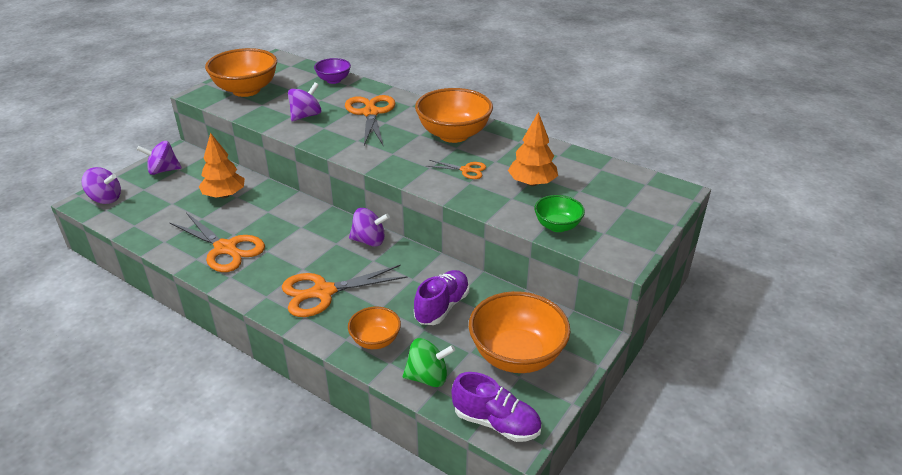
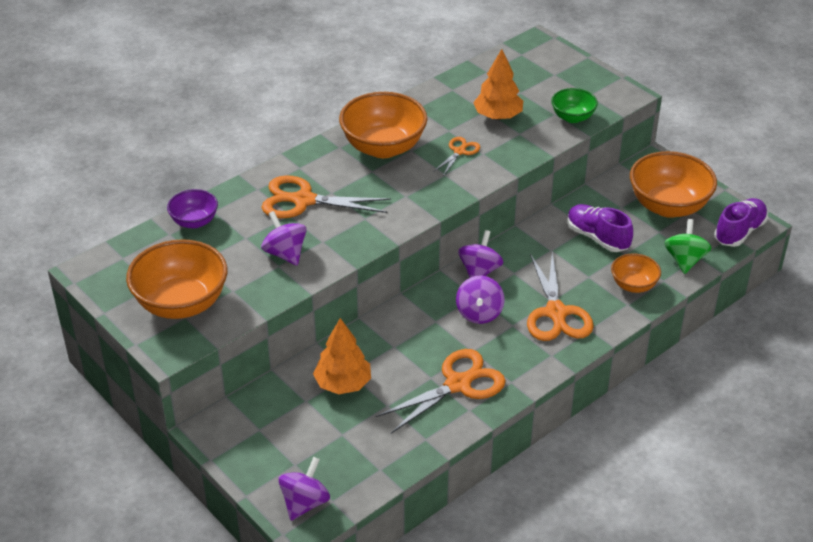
camera: 75 degrees left, 5 degrees up
purple spinning top [137,141,182,175] -> purple spinning top moved to [456,276,505,324]

